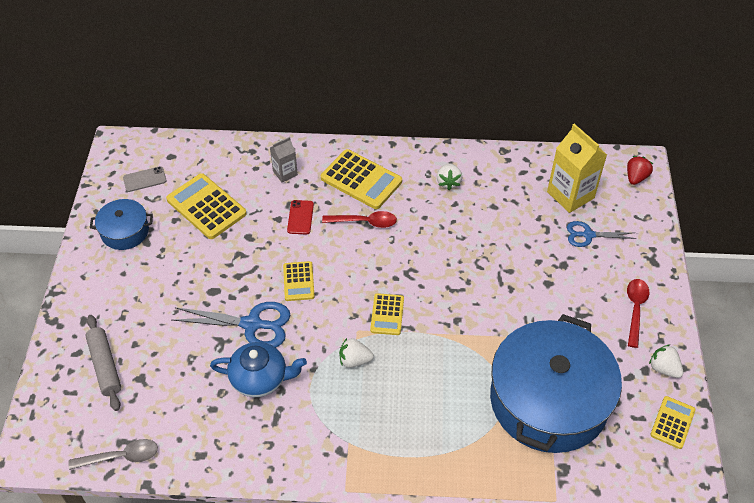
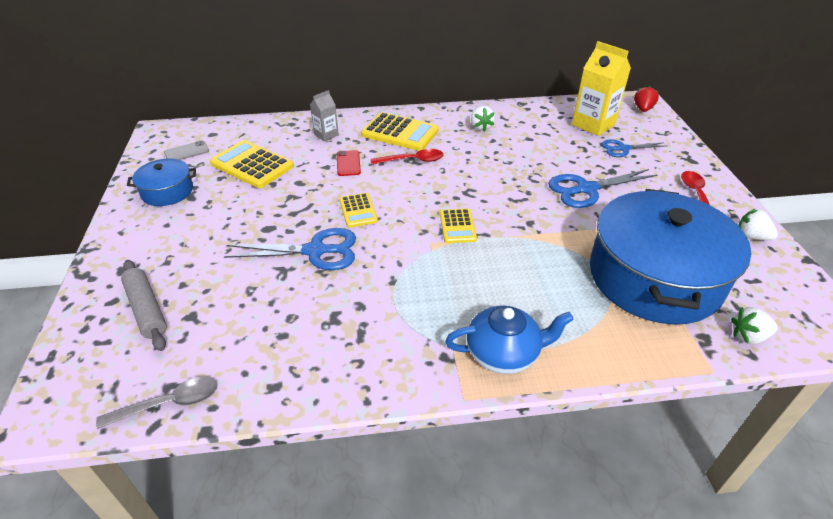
camera: 10 degrees left, 10 degrees down
blue teapot [210,342,307,397] -> blue teapot moved to [445,306,574,374]
white strawberry [339,338,374,368] -> white strawberry moved to [731,307,778,344]
yellow calculator [650,396,696,449] -> none
none -> blue scissors [548,169,657,208]

